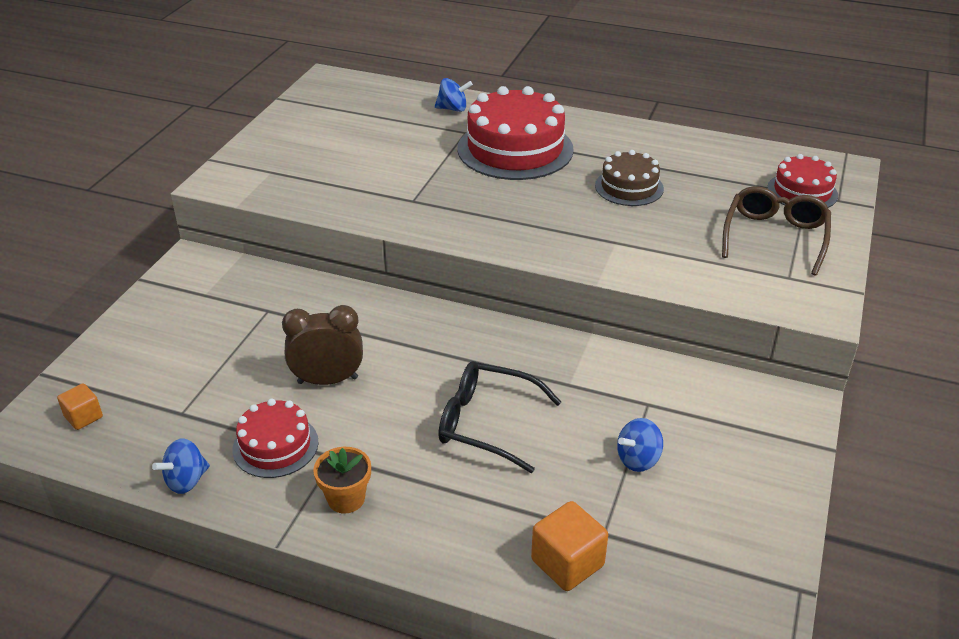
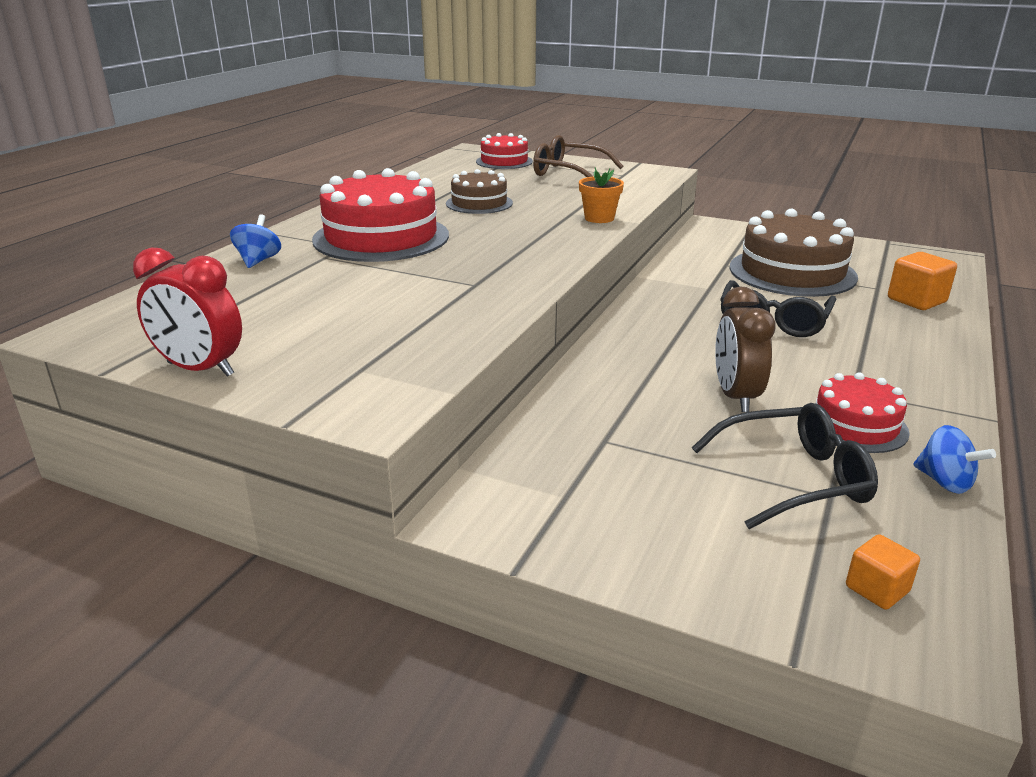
camera: 85 degrees left, 10 degrees down
orange flower pot [313,447,371,514] -> orange flower pot moved to [579,168,624,223]
blue spinning top [617,418,663,472] -> brown cake [729,209,858,297]
none -> red clock [133,247,242,377]
none -> black glasses [692,403,878,529]

